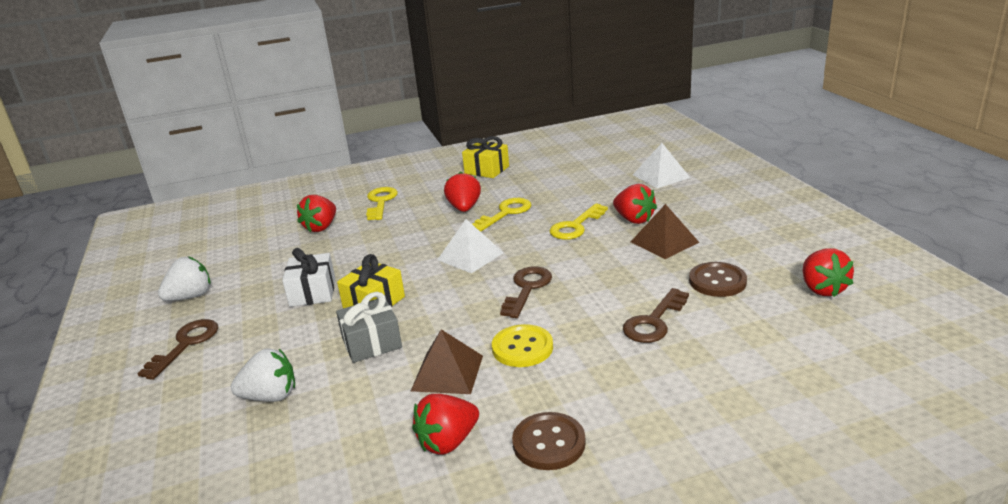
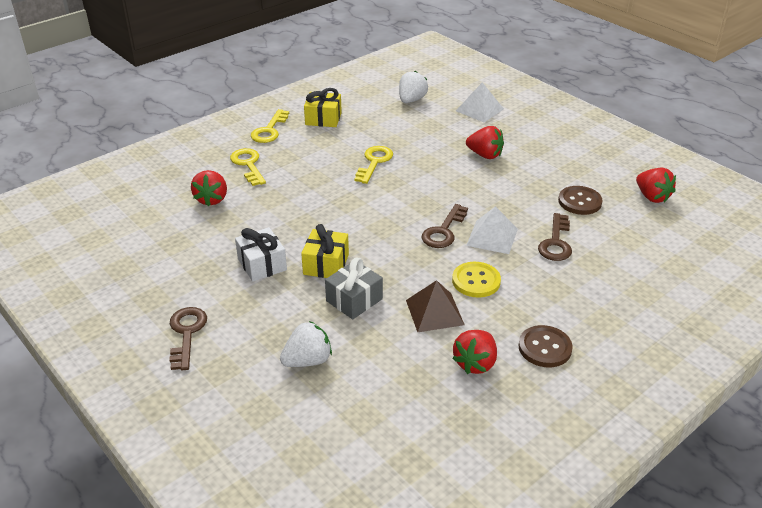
camera: 25 degrees left, 10 degrees up
white strawberry [158,256,210,301] -> white strawberry moved to [399,71,428,103]
white pyramid [437,219,504,273] -> white pyramid moved to [466,206,518,254]
red strawberry [444,172,481,212] -> none
brown key [500,267,552,318] -> brown key turned 150 degrees counterclockwise [422,204,468,248]
yellow key [549,203,608,240] -> yellow key moved to [251,109,289,143]
brown pyramid [631,204,700,259] -> none

